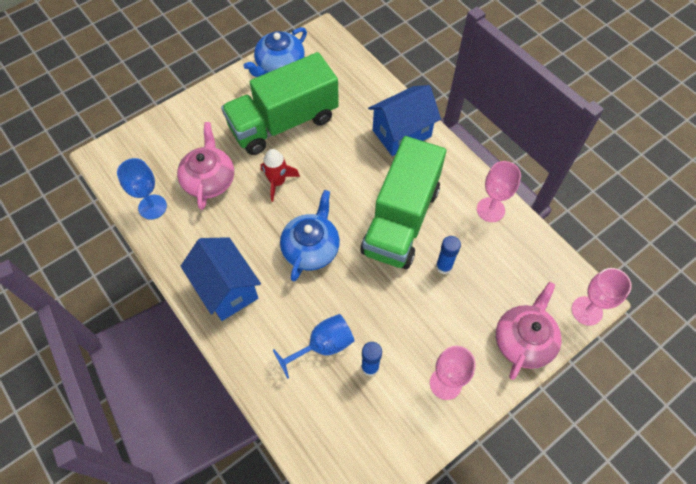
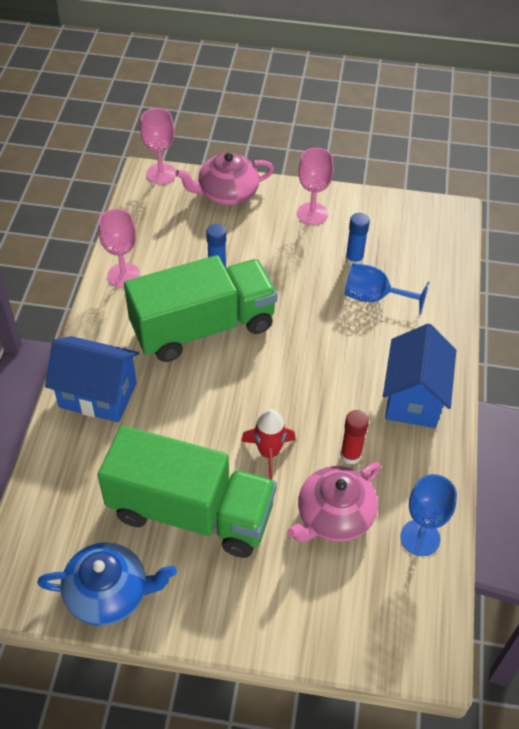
camera: 135 degrees left, 10 degrees down
blue teapot [280,190,340,281] -> none
none -> red glue stick [340,410,369,464]

